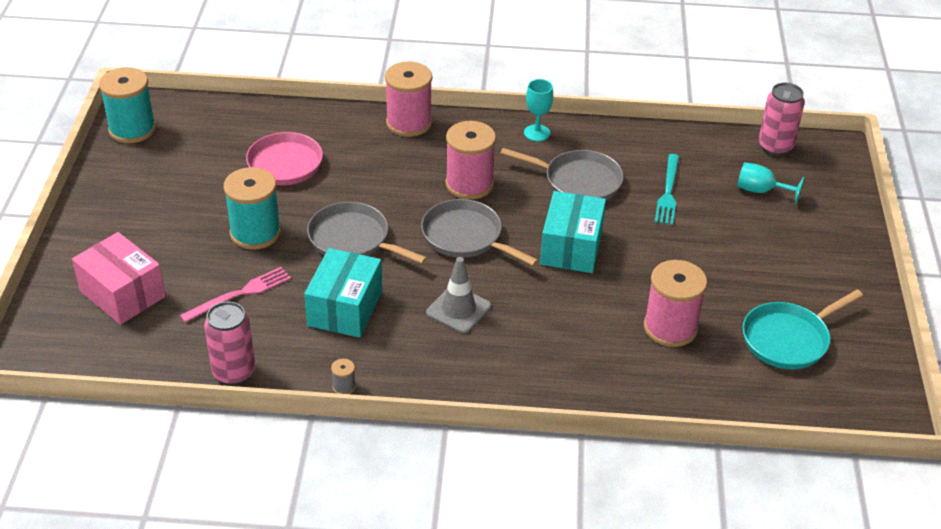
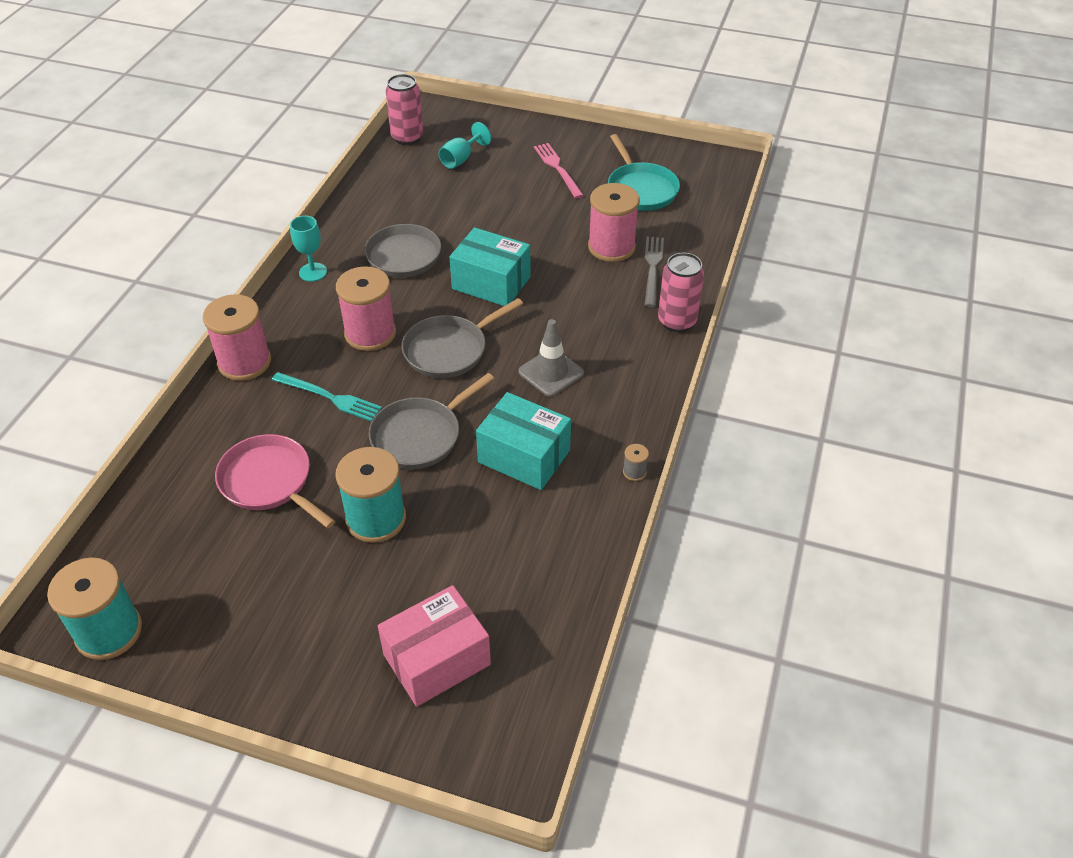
camera: 75 degrees left, 5 degrees up
pink fork [180,267,291,323] -> pink fork moved to [534,143,584,198]
pink can [204,301,255,386] -> pink can moved to [658,253,704,332]
turquoise fork [655,154,679,225] -> turquoise fork moved to [272,372,382,422]
none -> grey fork [645,237,664,307]

